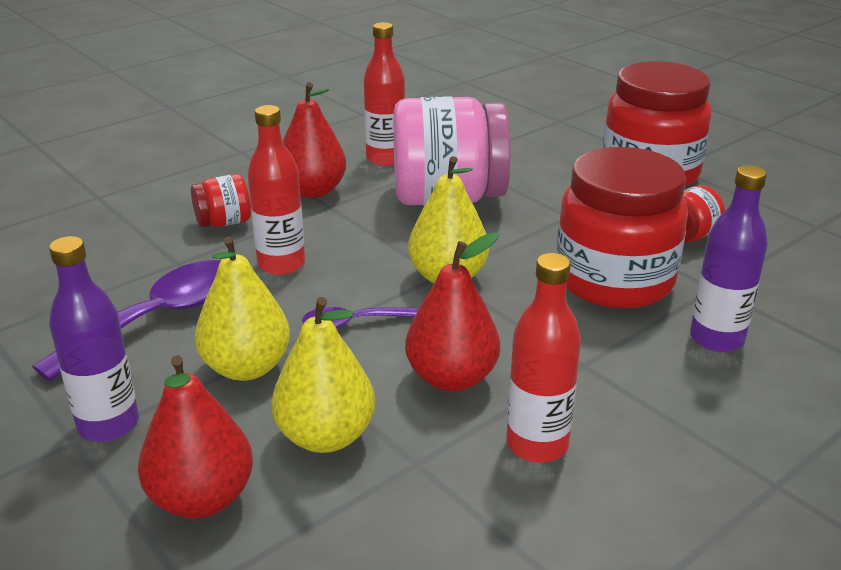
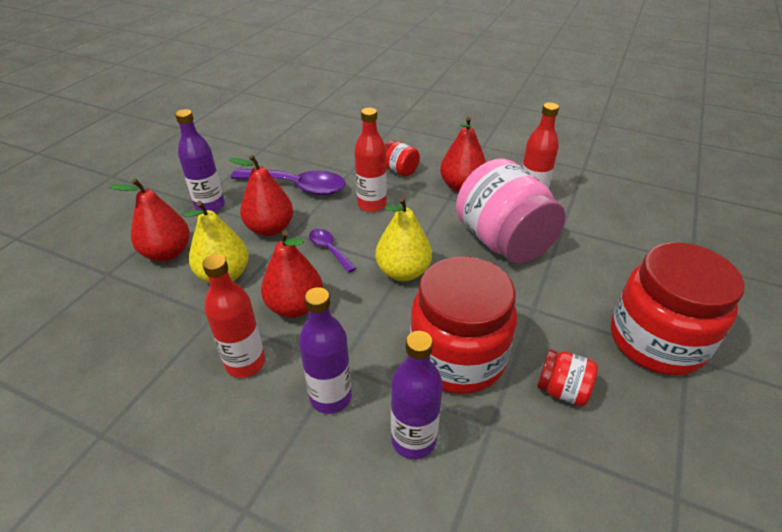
camera: 65 degrees right, 10 degrees up
yellow pear [195,236,290,381] -> red pear [228,155,293,236]
none -> purple bottle [299,287,352,414]

